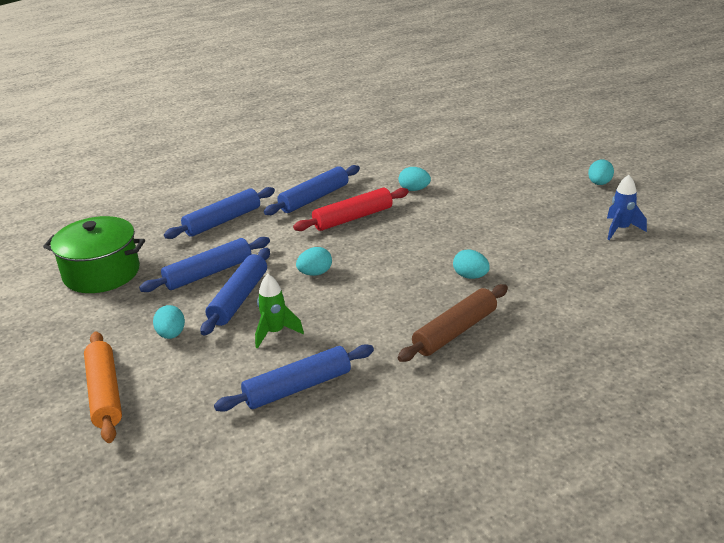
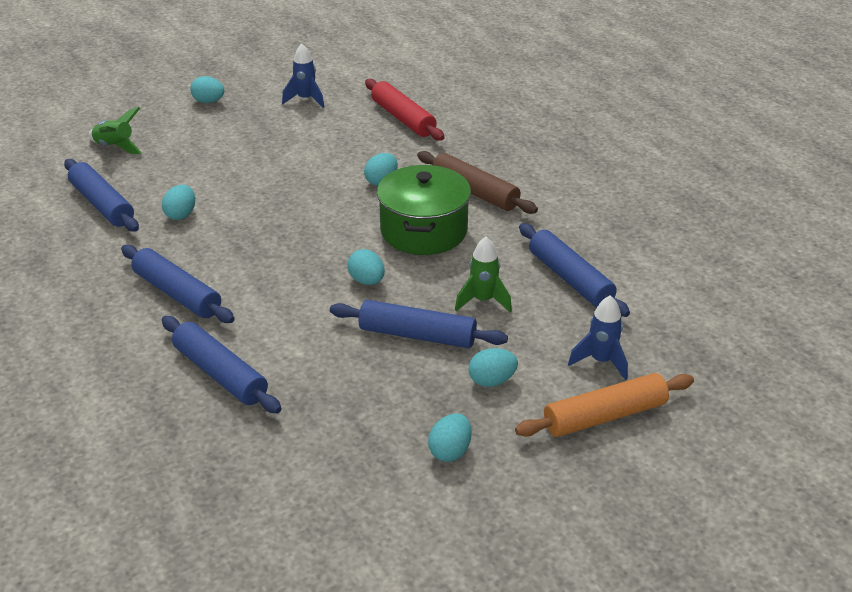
camera: 95 degrees left, 5 degrees up
green pot [43,216,145,293] -> green pot moved to [377,165,471,255]
blue rolling pin [139,237,270,292] -> blue rolling pin moved to [64,159,139,232]
red rolling pin [293,188,409,231] -> red rolling pin moved to [365,79,445,141]
none -> green rocket [89,107,142,154]
none -> turquoise egg [428,414,472,462]
none -> blue rocket [568,295,628,380]

